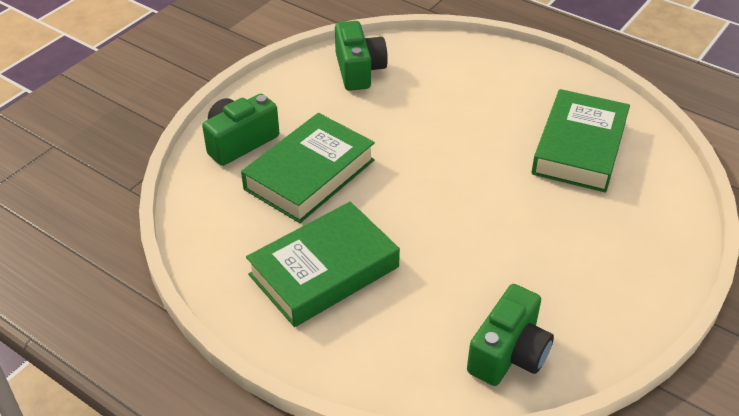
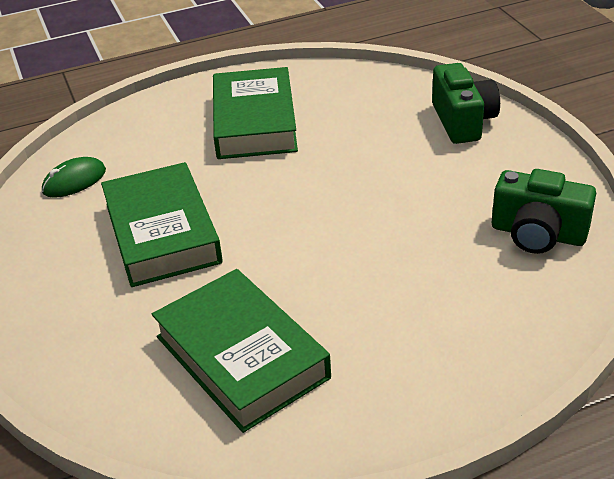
camera: 125 degrees right, 5 degrees down
green book [241,113,375,223] -> green book moved to [101,162,223,287]
green camera [467,284,554,386] -> green mouse [42,157,106,198]

